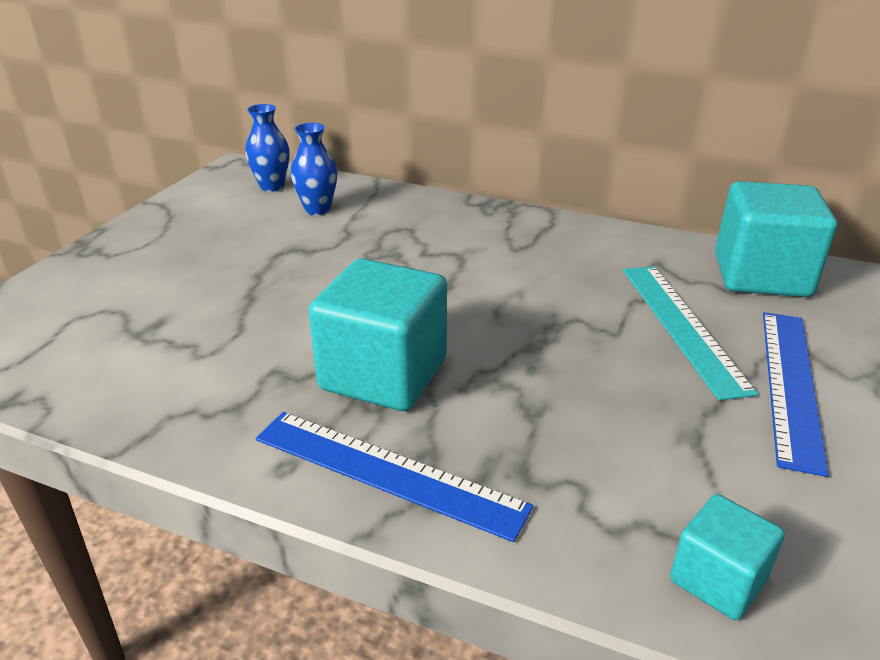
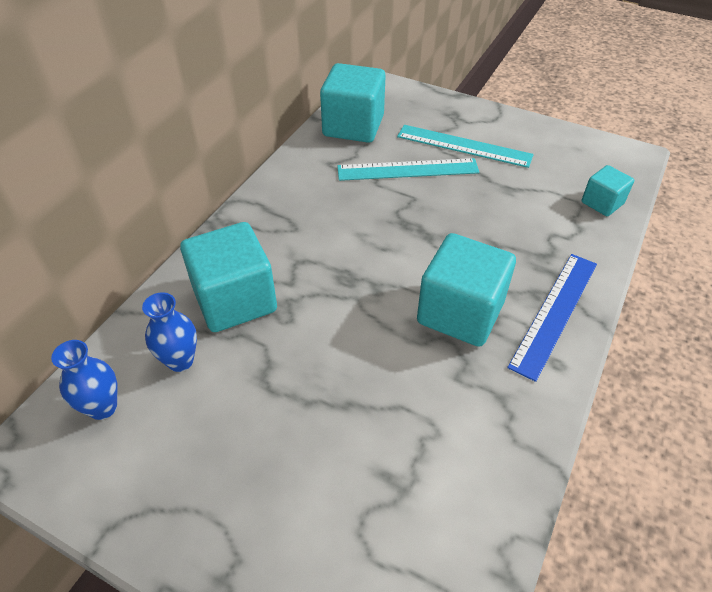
camera: 85 degrees left, 15 degrees up
blue ruler [763,312,829,477] -> turquoise ruler [397,125,534,168]
none -> turquoise cube [180,222,277,332]

